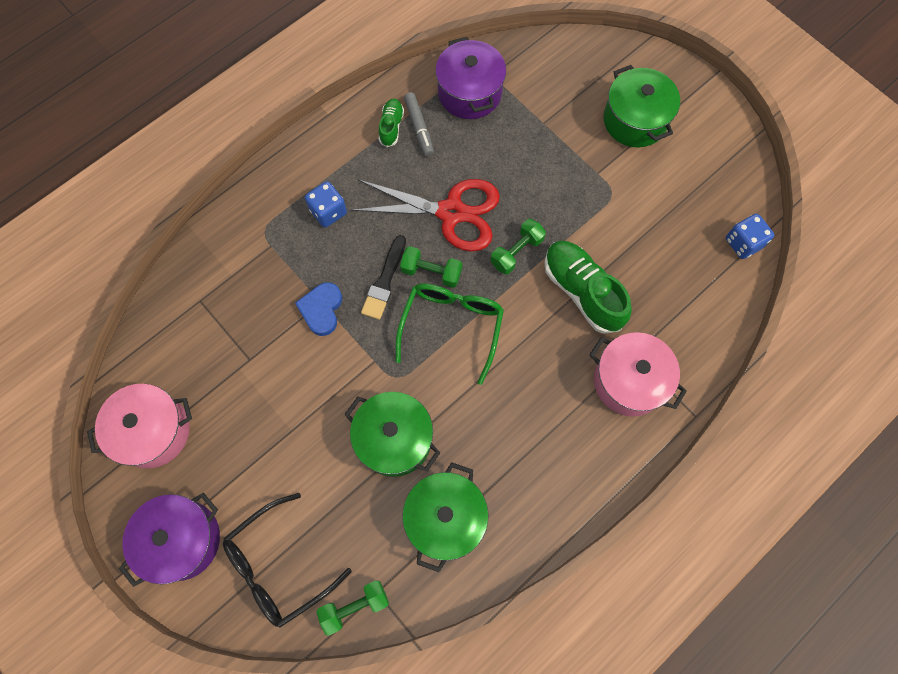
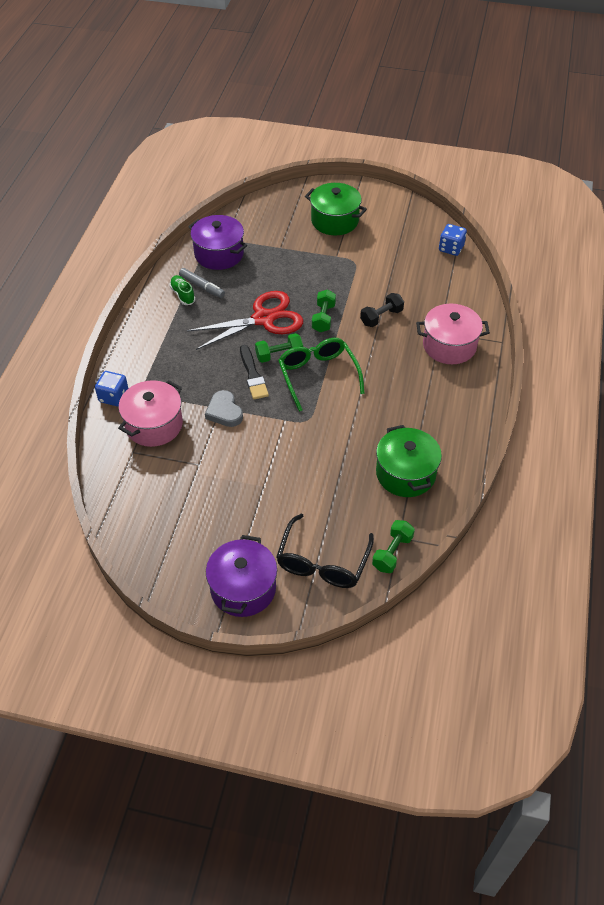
camera: 35 degrees left, 20 degrees down
pink pot [87,384,192,469] -> pink pot moved to [118,380,183,447]
blue heart [295,282,342,336] -> grey heart [205,390,243,427]
blue dice [305,181,347,228] -> blue dice moved to [95,371,128,406]
green pot [344,392,440,477] -> none
green shoe [544,241,632,334] -> black dumbbell [360,293,404,327]

